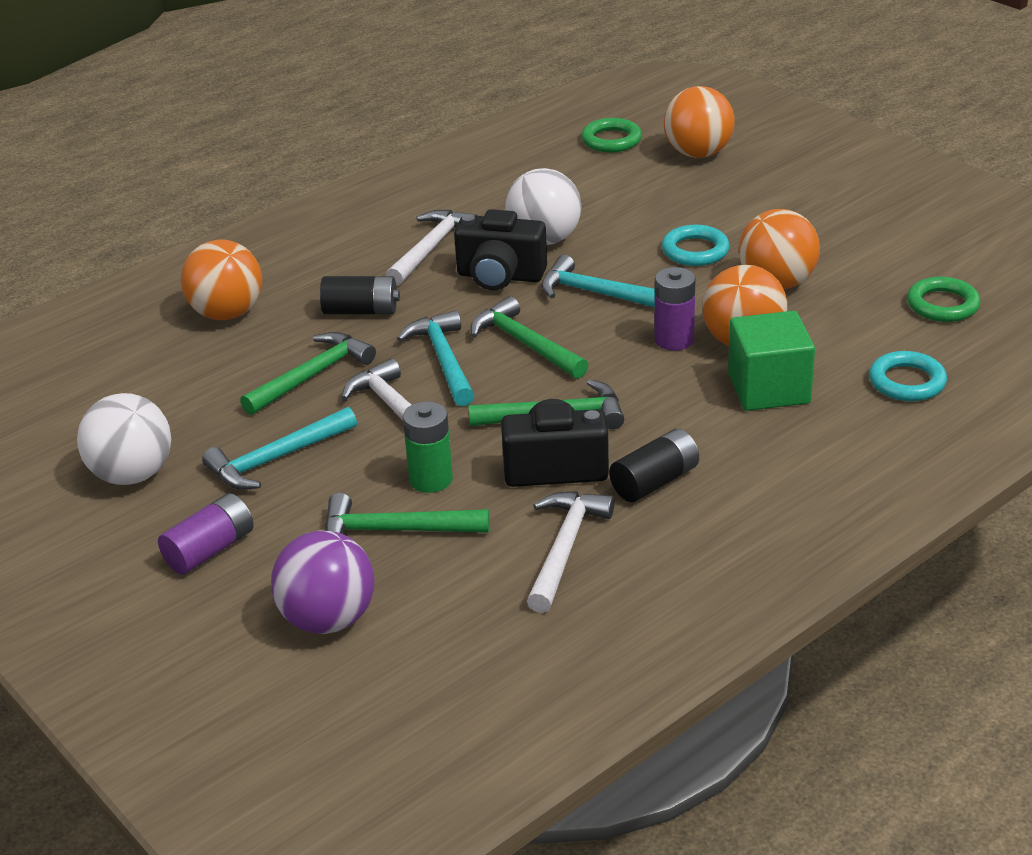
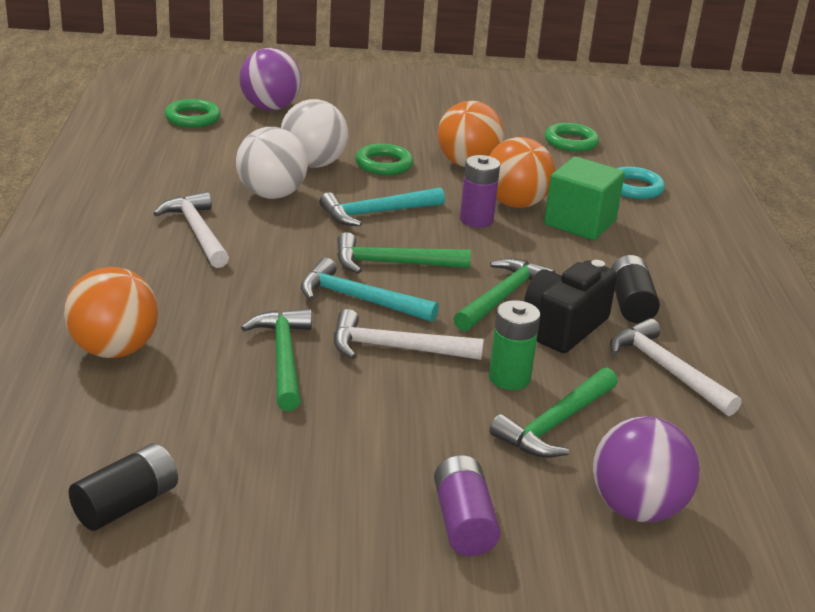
camera: 55 degrees left, 5 degrees down
white ball [77,393,171,485] -> white ball moved to [281,99,348,168]
turquoise hammer [202,407,357,490] -> none
black battery [320,276,400,314] -> black battery moved to [69,443,178,531]
black camera [454,209,547,290] -> none
turquoise ring [662,225,730,266] -> green ring [355,144,413,175]
orange ball [664,86,735,158] -> purple ball [239,48,301,111]

